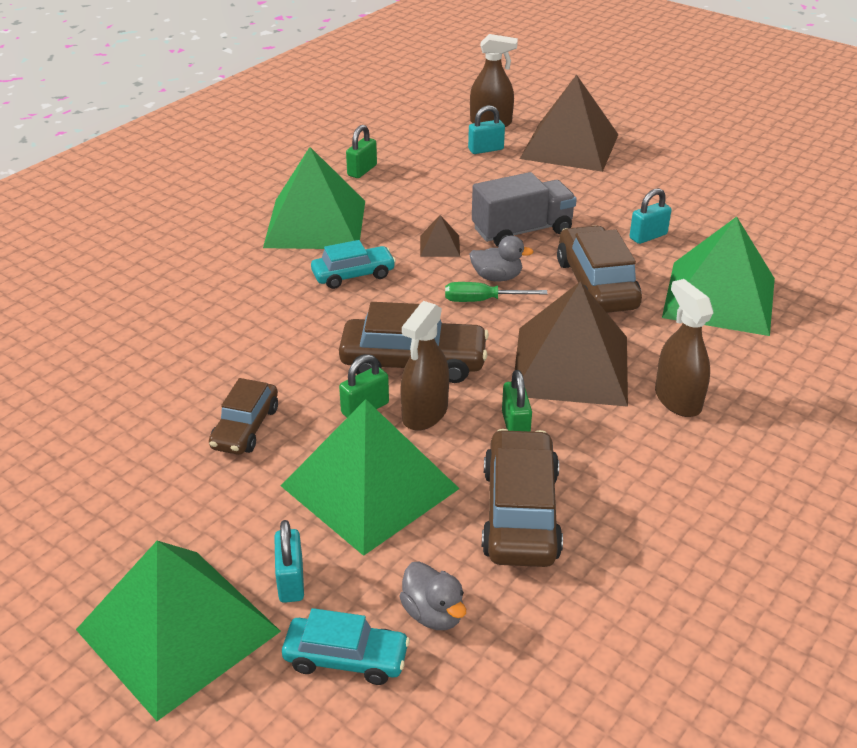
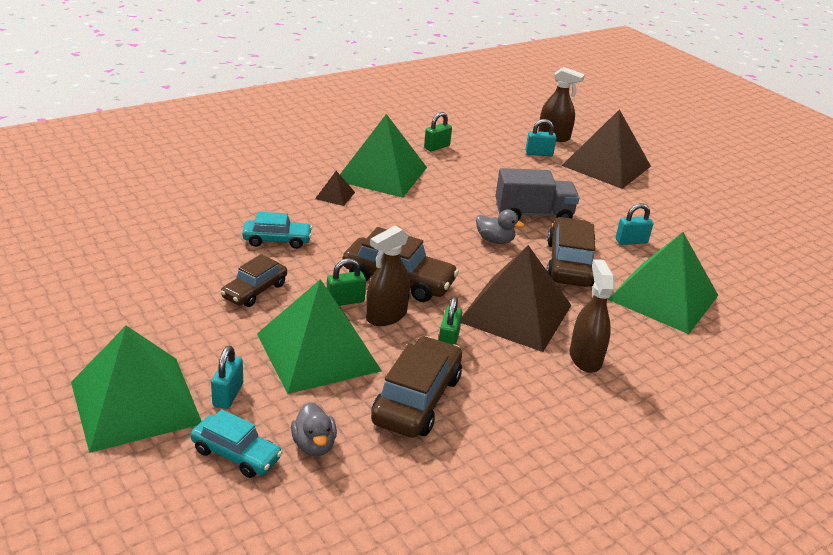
camera: 15 degrees right, 5 degrees down
turquoise car [311,240,396,289] -> turquoise car moved to [242,212,312,249]
brown pyramid [420,215,460,257] -> brown pyramid moved to [315,171,355,206]
green screwdriver [445,282,548,302] -> none

